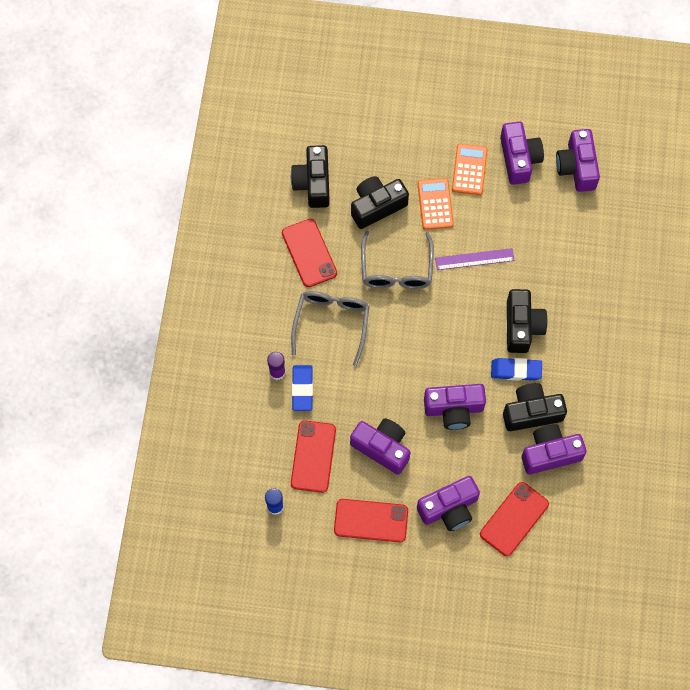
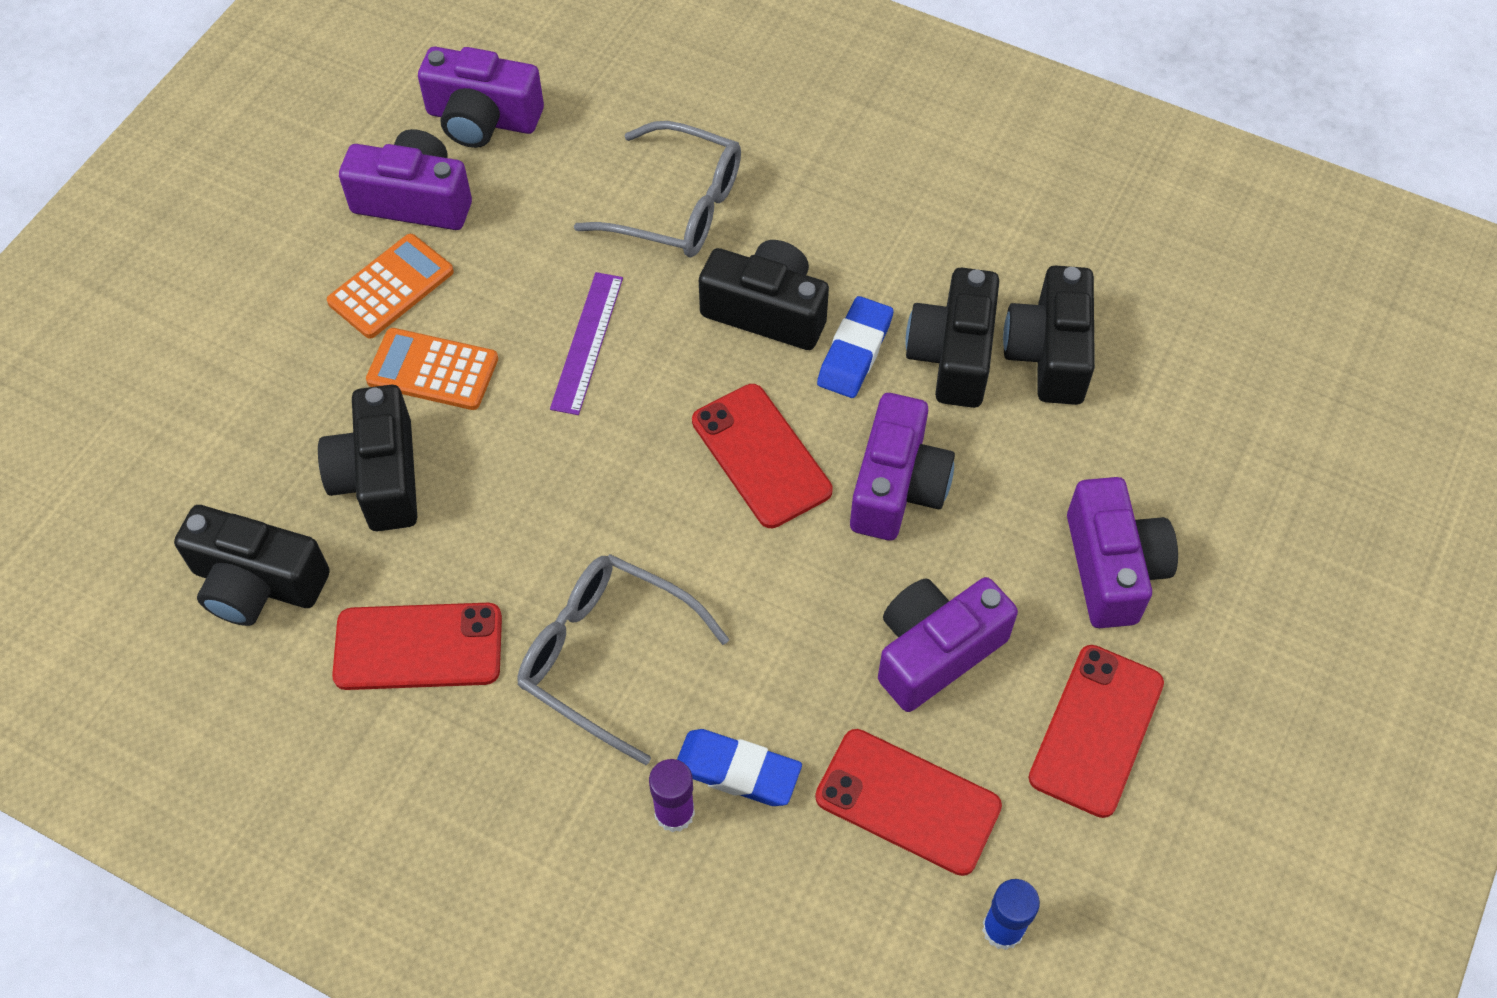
camera: 70 degrees left, 10 degrees down
grey glasses [361,231,434,289] -> grey glasses moved to [574,121,741,257]
orange calculator [452,144,488,195] -> orange calculator turned 105 degrees clockwise [327,234,454,339]
red phone [480,482,549,556] -> red phone moved to [692,384,833,528]
purple camera [521,424,587,474] -> black camera [1003,265,1095,405]

